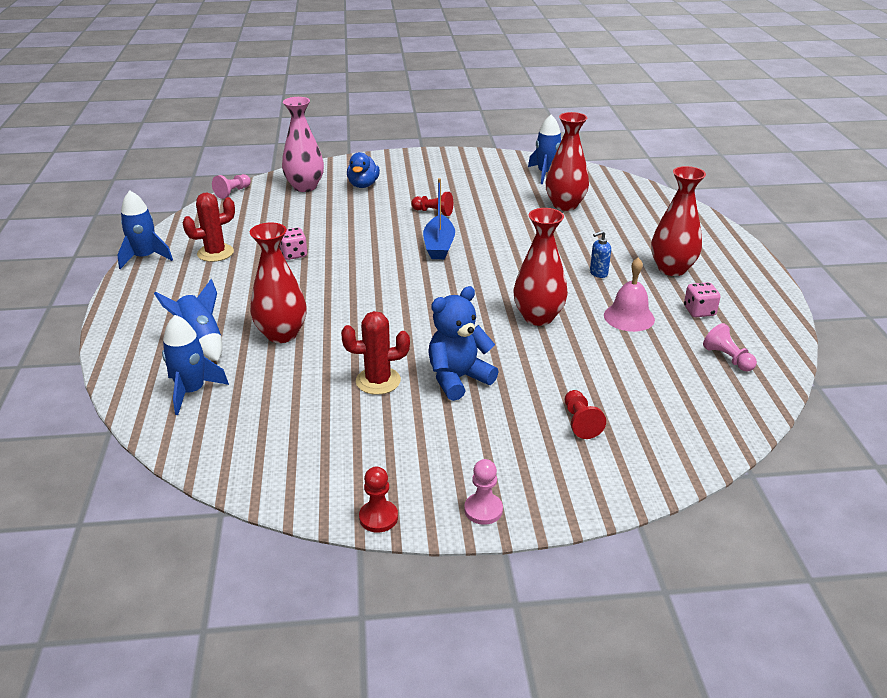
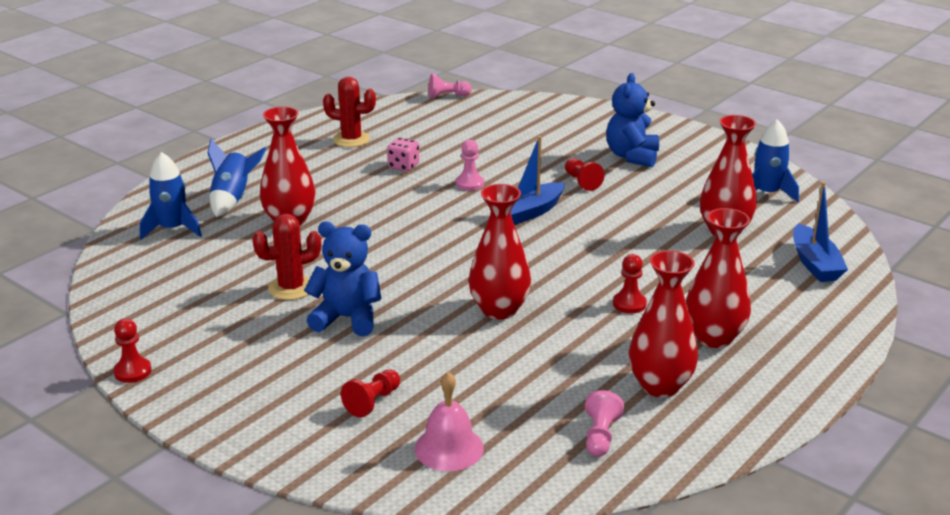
camera: 45 degrees right, 5 degrees down
blue rocket [117,190,173,269] -> none
pink vase [282,97,324,192] -> none
red cactus [341,311,410,395] -> red cactus turned 60 degrees counterclockwise [252,214,321,300]
blue duck [347,152,380,188] -> none
pink pawn [464,459,503,525] -> pink pawn moved to [456,140,484,191]
blue soap dispenser [590,231,611,278] -> red pawn [613,254,647,314]
pink bell [604,257,655,332] -> pink bell moved to [415,372,484,471]
pink dice [684,282,720,317] -> red vase [629,250,698,397]
none -> blue teddy bear [606,73,659,167]
none -> blue boat [793,182,848,282]

